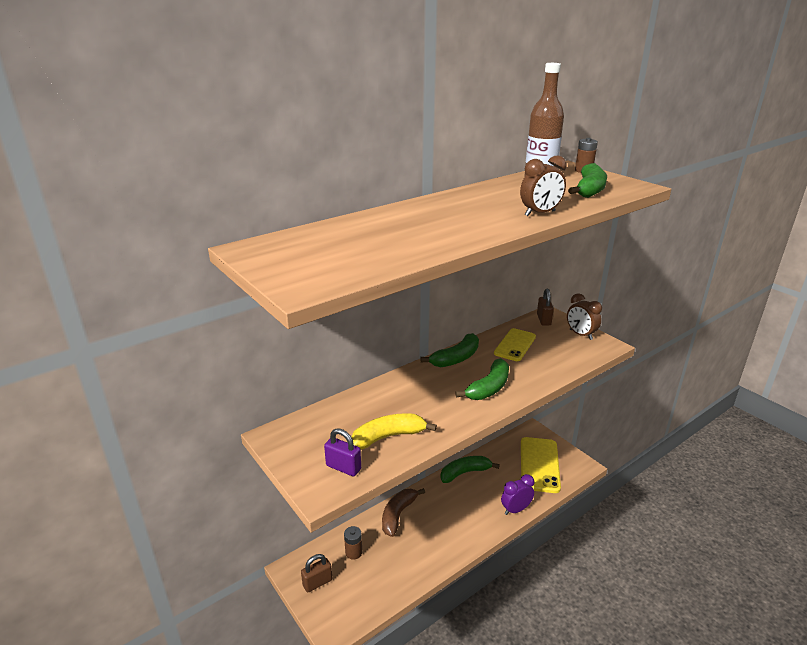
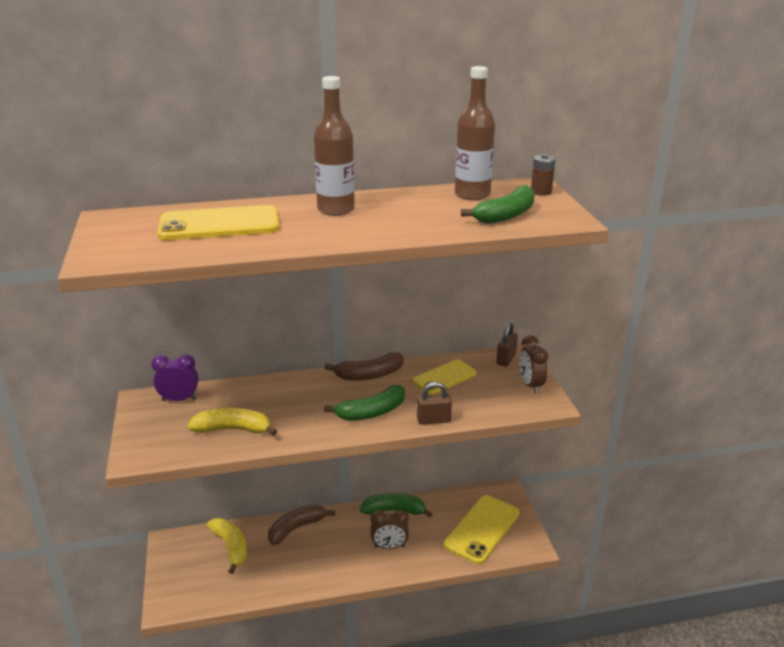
camera: 25 degrees right, 0 degrees up
brown padlock [301,554,332,592] -> brown padlock moved to [417,382,452,425]
purple padlock [324,428,361,477] -> none
brown battery [344,526,362,560] -> yellow banana [207,518,247,574]
green banana [421,333,479,367] -> brown banana [324,352,403,381]
purple clock [501,474,534,515] -> purple clock moved to [151,354,199,401]
brown clock [520,156,567,216] -> brown clock moved to [371,510,409,549]
none -> yellow phone [157,205,279,240]
none -> brown bottle [314,76,355,216]

